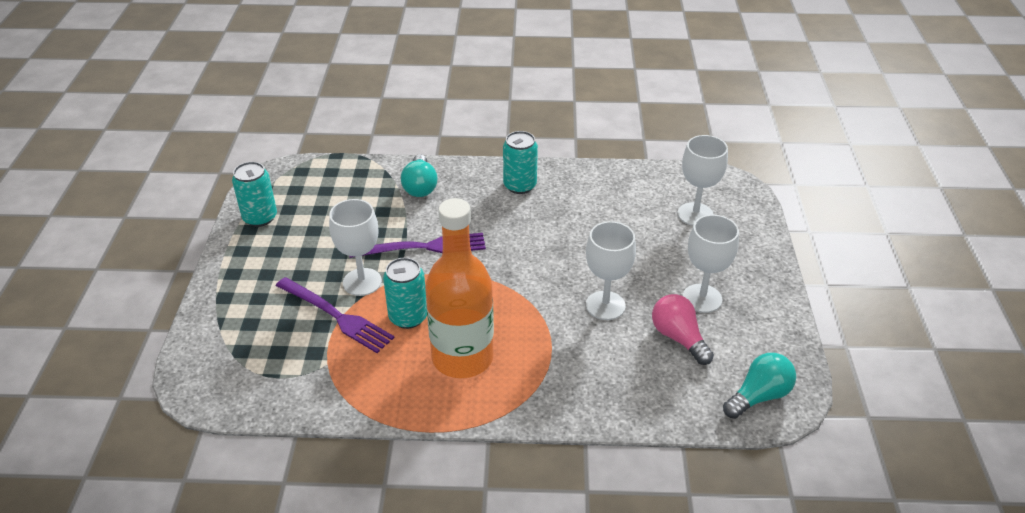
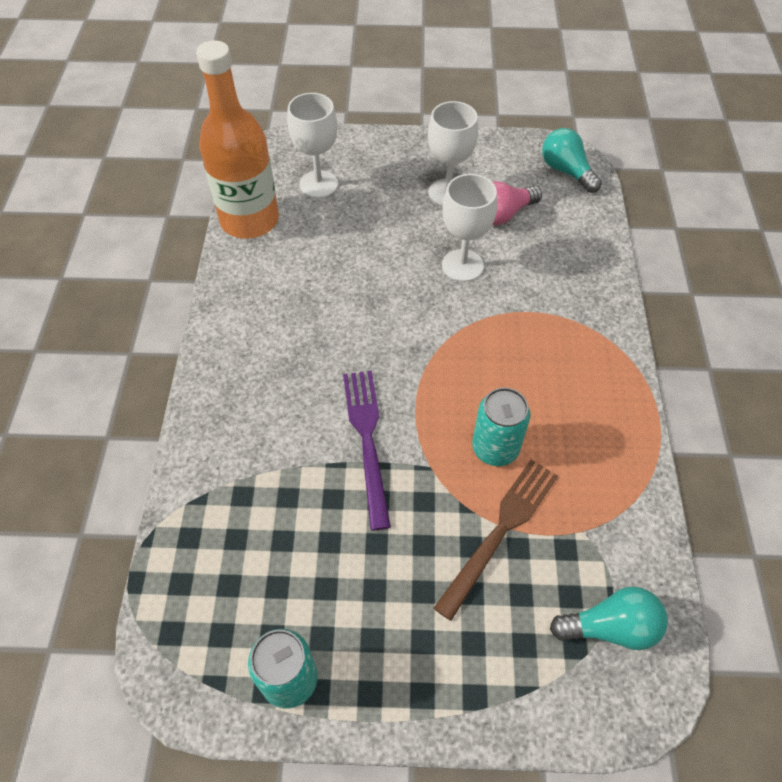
camera: 90 degrees left, 15 degrees up
purple fork [276,277,394,353] -> brown fork [434,460,558,621]
white goblet [329,199,382,296] -> none
turquoise light bulb [401,154,437,197] -> turquoise light bulb moved to [550,586,668,650]
orange bottle [425,198,494,378] -> orange bottle moved to [196,41,279,239]
turquoise can [503,131,538,194] -> none

